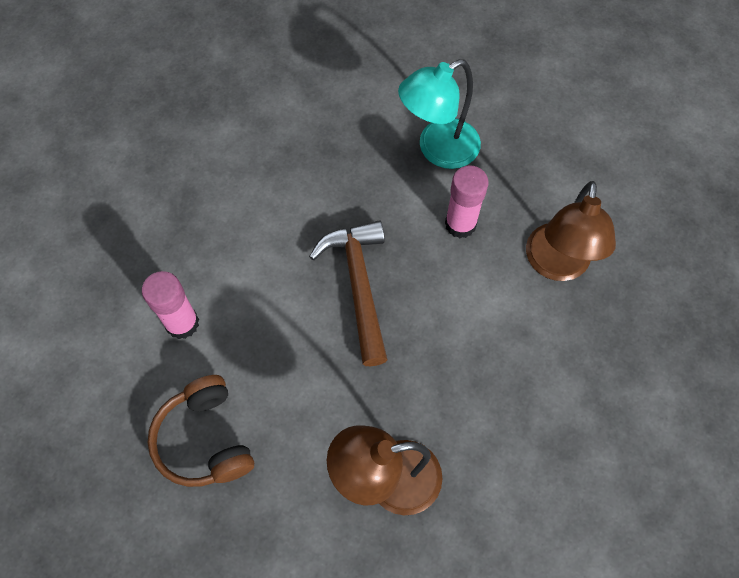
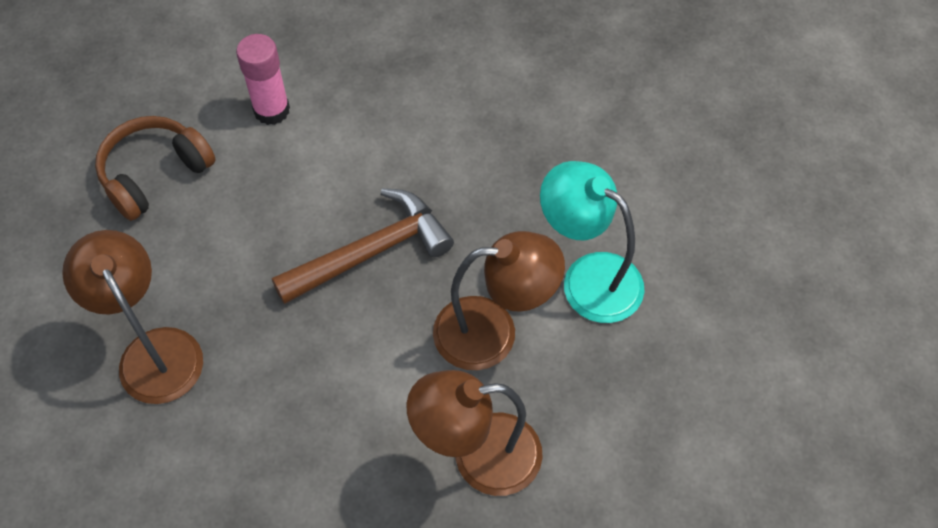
camera: 70 degrees right, 5 degrees down
pink glue stick [445,165,489,238] -> brown lamp [433,231,565,370]

